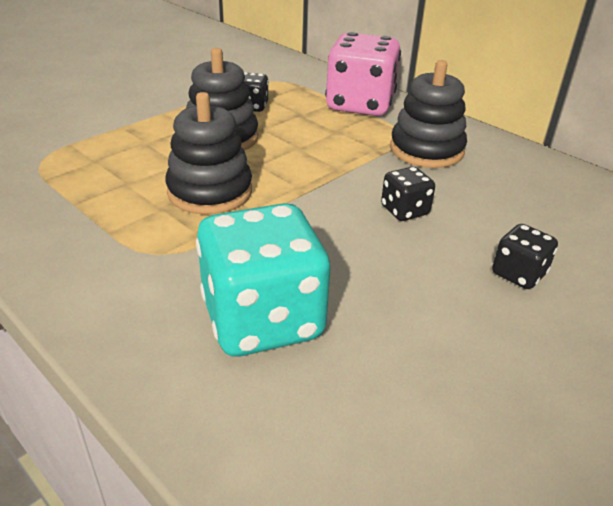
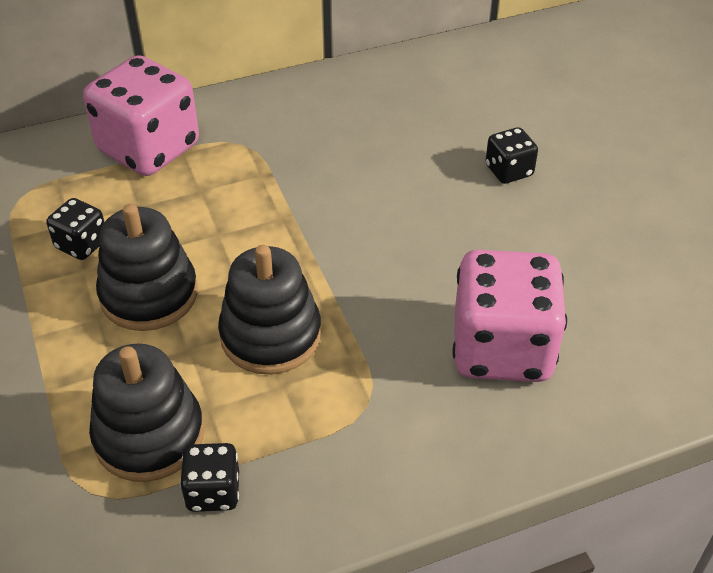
camera: 65 degrees left, 10 degrees up
turquoise dice [196,203,330,356] -> pink dice [452,250,567,382]
black dice [381,167,435,221] -> black dice moved to [180,443,239,512]
black stacking toy [390,60,467,168] -> black stacking toy moved to [89,343,204,482]

